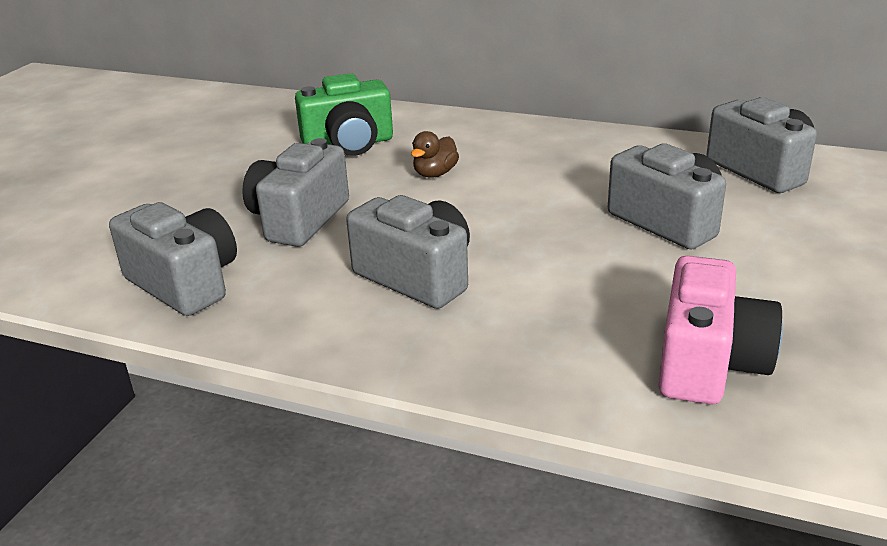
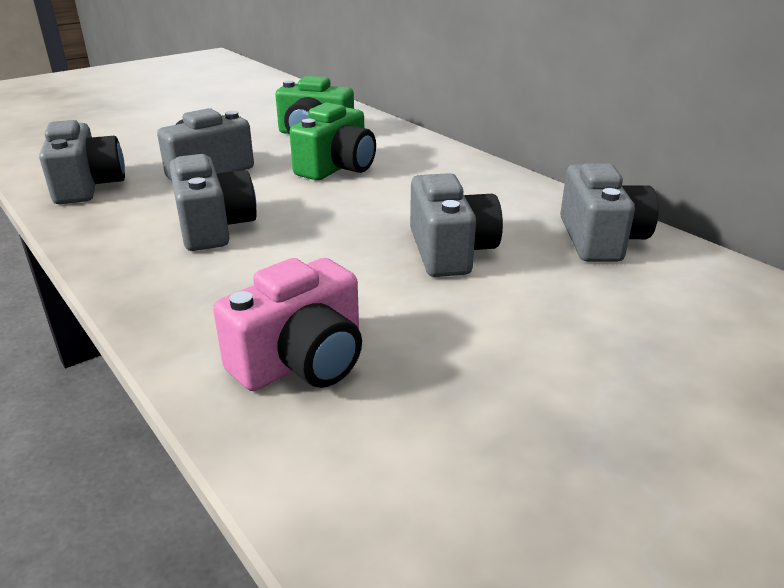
camera: 30 degrees right, 0 degrees up
brown duck [411,131,459,178] -> green camera [290,103,376,180]

